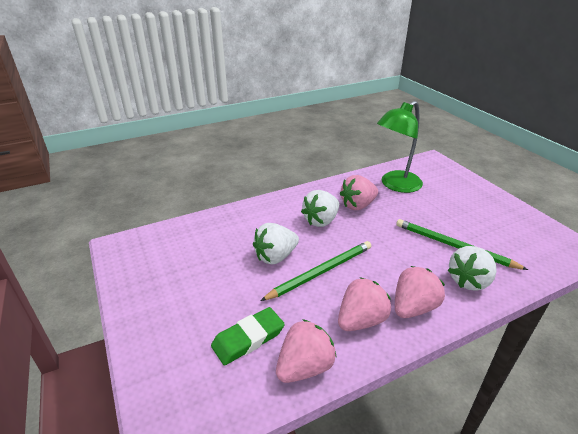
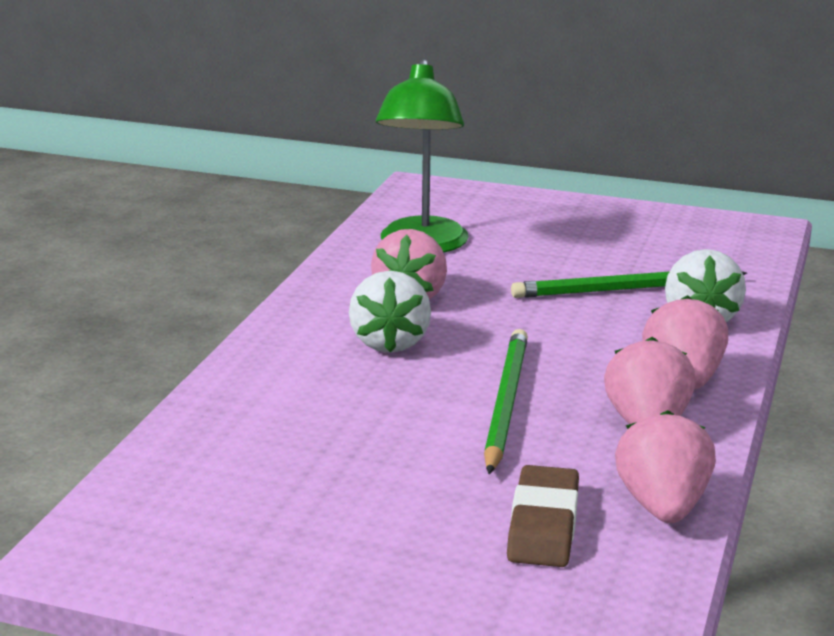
camera: 45 degrees left, 10 degrees down
green eraser [211,307,285,366] -> brown eraser [507,465,579,567]
white strawberry [253,223,299,265] -> none

